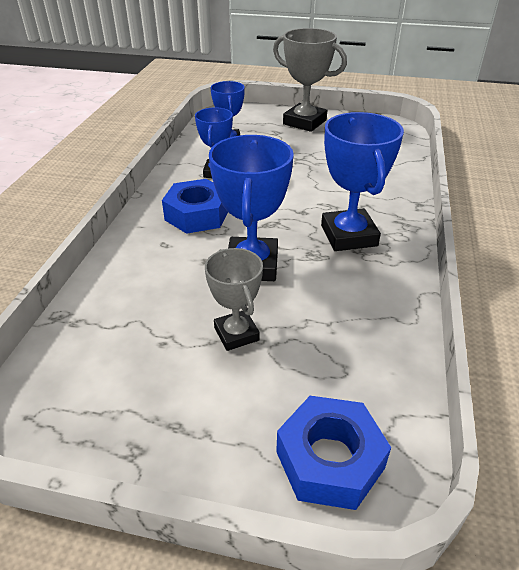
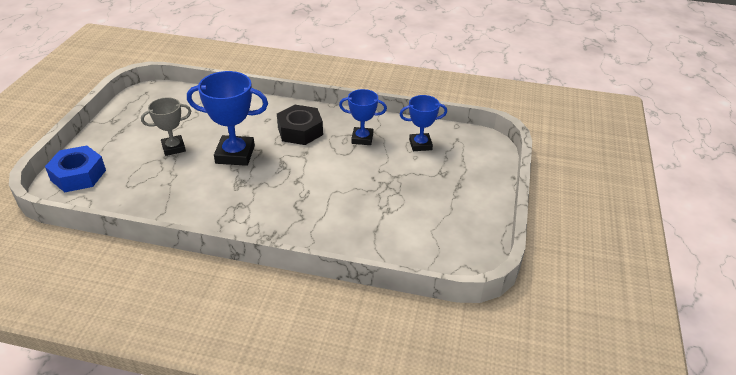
camera: 90 degrees right, 0 degrees up
blue nut [162,179,228,234] -> black nut [277,105,323,145]
grey trophy [273,28,347,132] -> none
blue trophy [321,112,404,251] -> none

